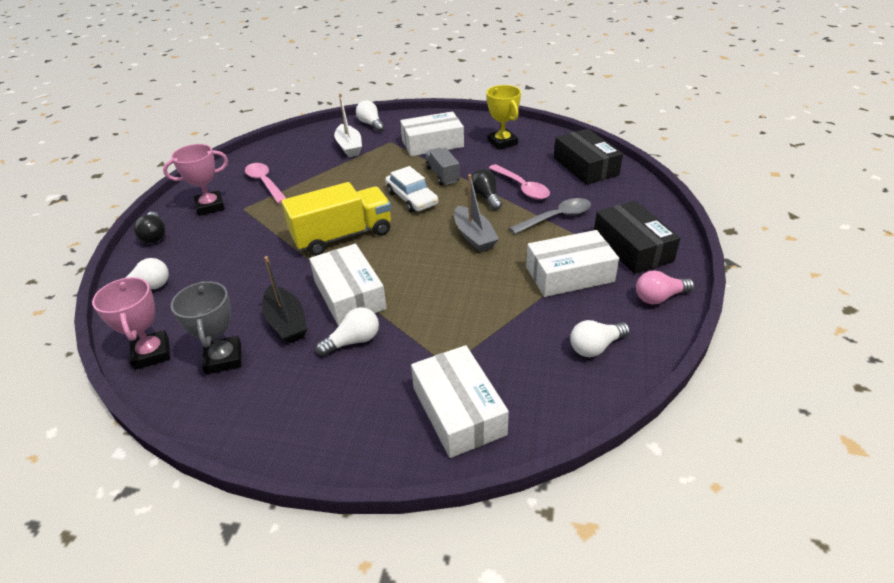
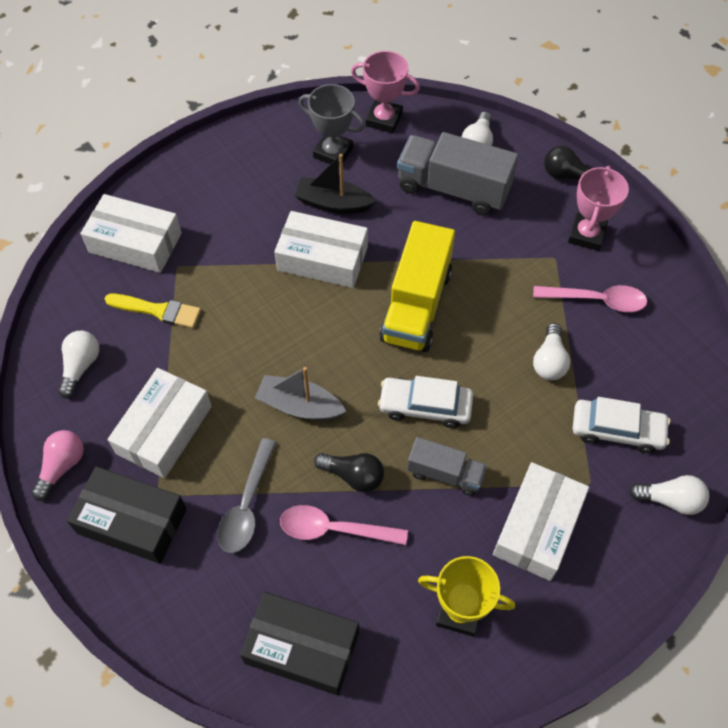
camera: 130 degrees right, 20 degrees up
white light bulb [316,307,379,356] -> white light bulb moved to [533,323,570,380]
white boat [334,94,362,157] -> white car [573,397,670,453]
none -> yellow brush [105,294,201,328]
none -> grey truck [397,132,518,216]

